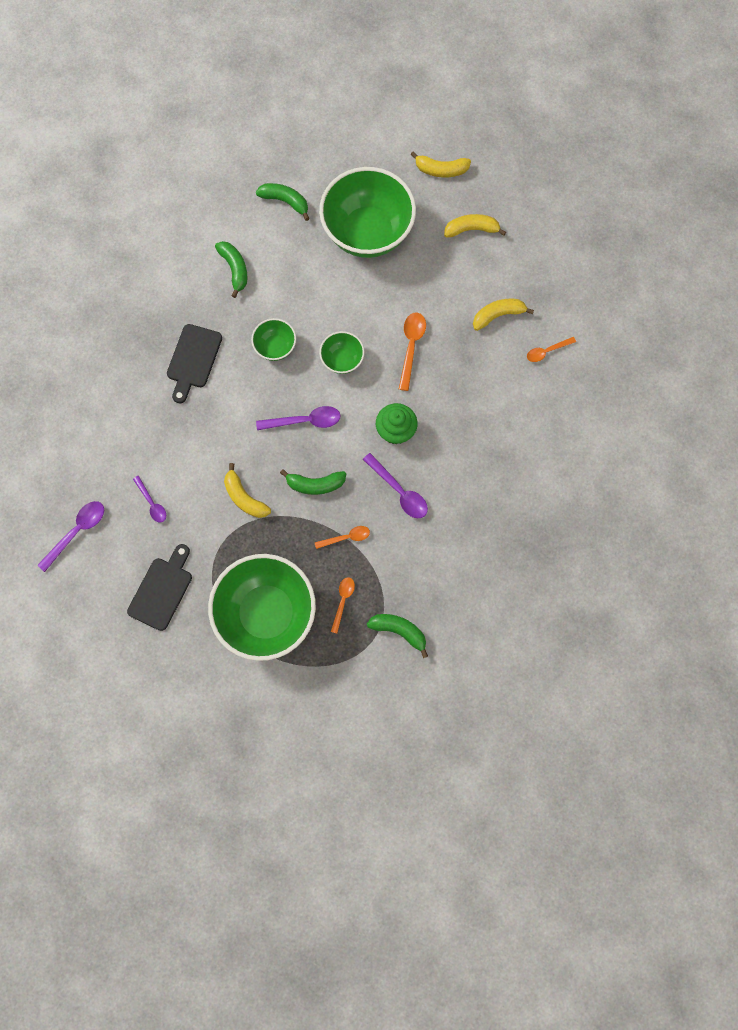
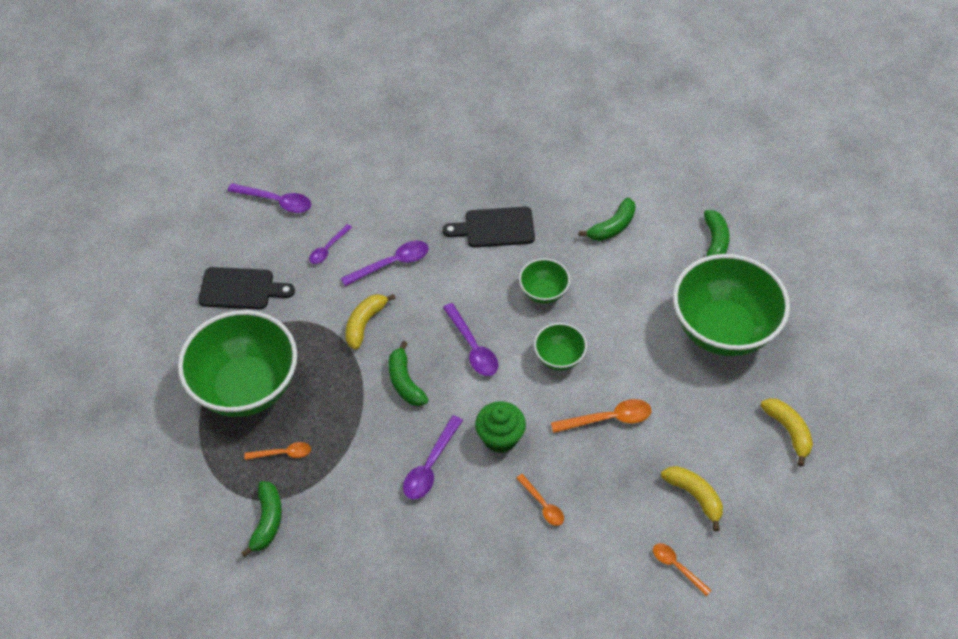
camera: 70 degrees right, 20 degrees down
orange spoon [315,526,370,549] -> orange spoon moved to [516,474,564,526]
yellow banana [411,151,471,178] -> none
none -> purple spoon [341,241,429,286]

